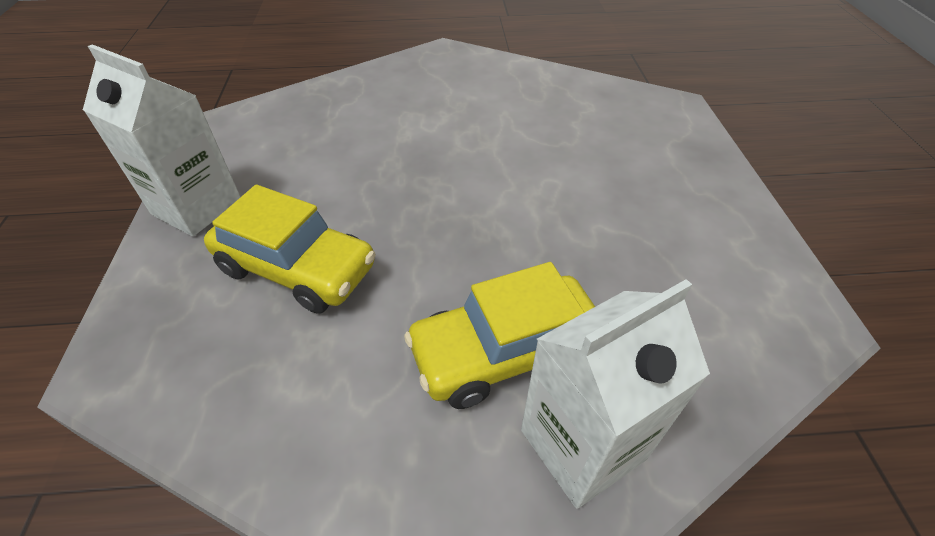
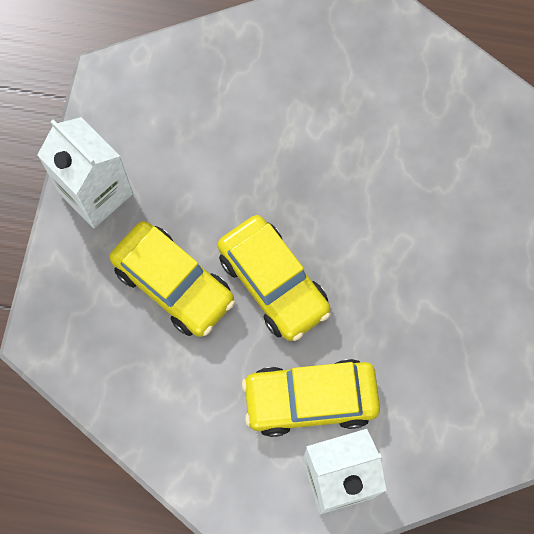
camera: 15 degrees right, 25 degrees up
none -> yellow car [217,215,331,341]

